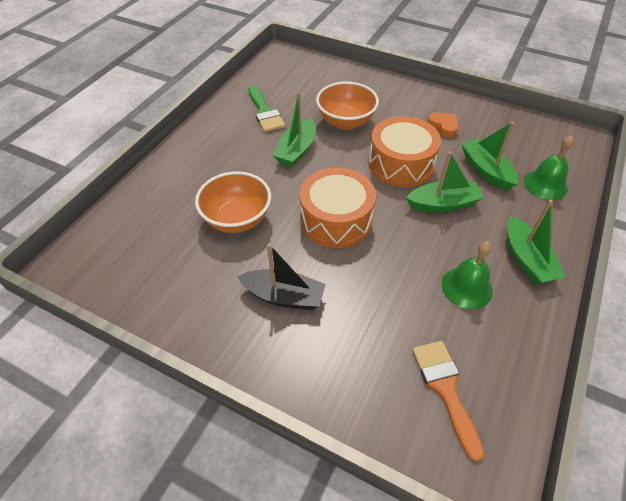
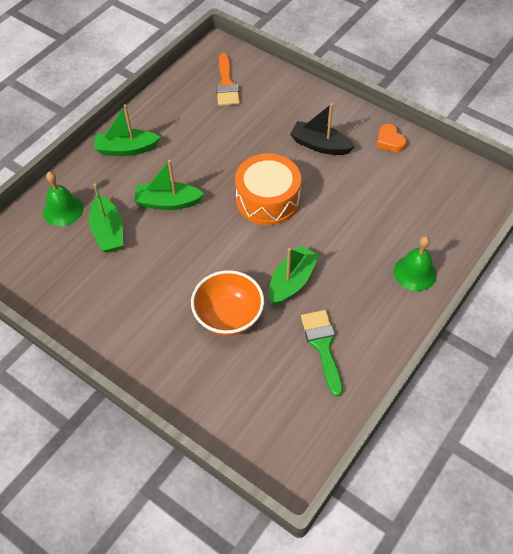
camera: 170 degrees left, 5 degrees up
orange bowl [195,171,271,233] -> none
orange drum [369,116,441,187] -> none
orange heart [427,112,459,138] -> orange heart moved to [377,124,406,152]
green bell [442,241,493,309] -> green bell moved to [394,236,437,291]
green boat [507,200,566,284] -> green boat turned 90 degrees counterclockwise [95,104,160,156]

